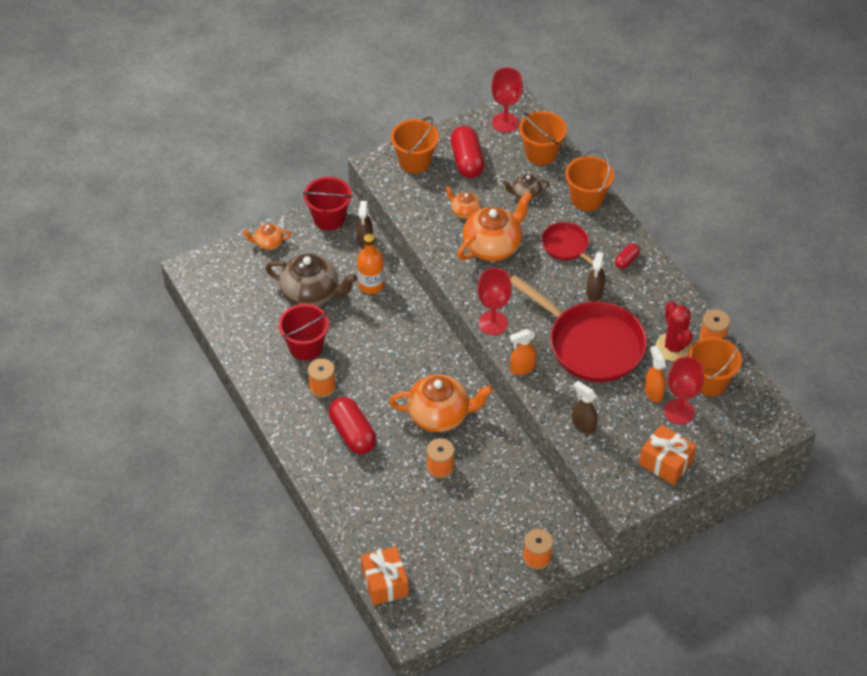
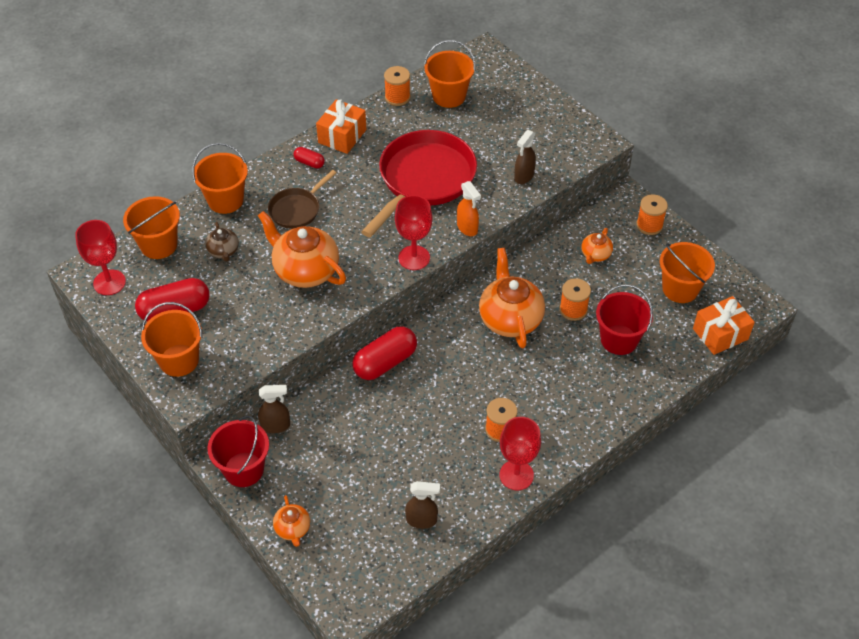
camera: 100 degrees left, 0 degrees up
brown teapot [265,254,357,306] -> none
red bucket [278,304,329,361] -> red bucket moved to [596,284,653,355]
red capsule [329,397,376,454] -> red capsule moved to [352,327,417,380]
orange bottle [357,234,384,294] -> none
orange teapot [445,186,482,219] -> orange teapot moved to [581,228,613,264]
red pan [541,222,605,271] -> brown pan [268,170,336,229]
brown spray bottle [586,252,605,302] -> brown spray bottle moved to [405,481,440,529]
orange gift [639,424,697,485] -> orange gift moved to [316,99,366,154]
orange spray bottle [645,345,666,402] -> none
red cactus [656,301,693,362] -> none
red goblet [664,357,704,424] -> red goblet moved to [499,417,541,490]
none -> orange bucket [660,242,715,303]

